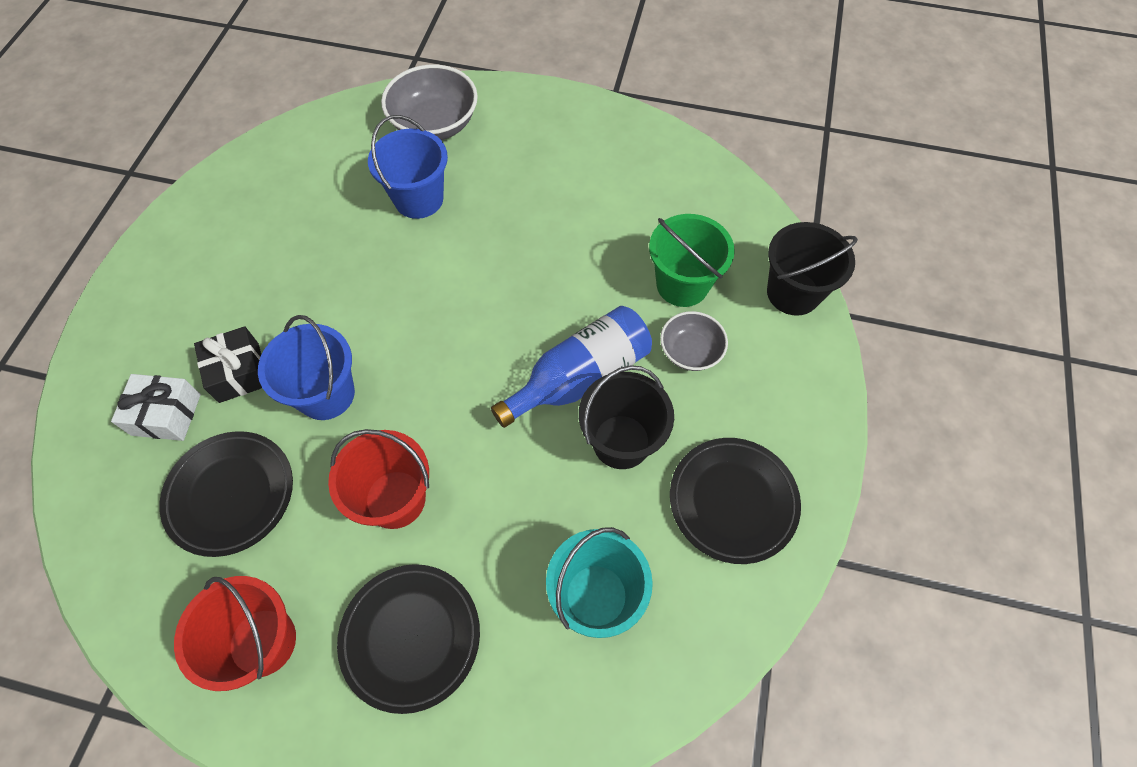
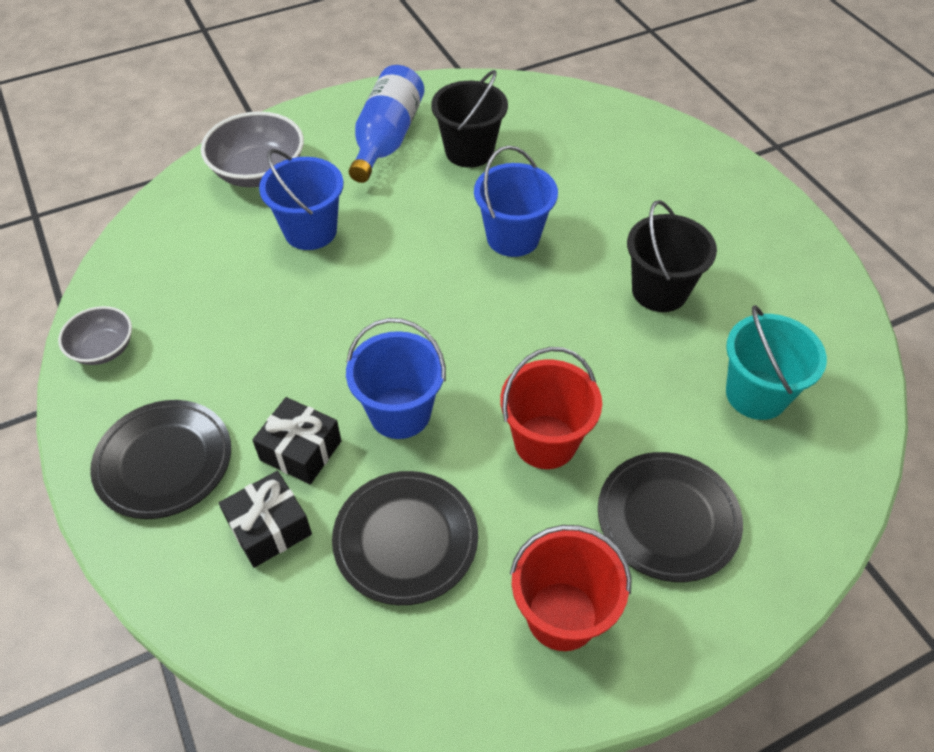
camera: 40 degrees left, 10 degrees down
white gift [111,374,201,441] -> black gift [219,471,312,568]
blue bottle [491,306,652,428] -> blue bottle moved to [349,65,424,183]
green bucket [649,214,735,307] -> none
grey bowl [660,311,728,371] -> grey bowl moved to [58,306,132,365]
black plate [670,438,801,564] -> black plate moved to [90,400,231,519]
black bucket [767,222,858,316] -> black bucket moved to [431,70,508,168]
none -> blue bucket [474,146,558,257]

